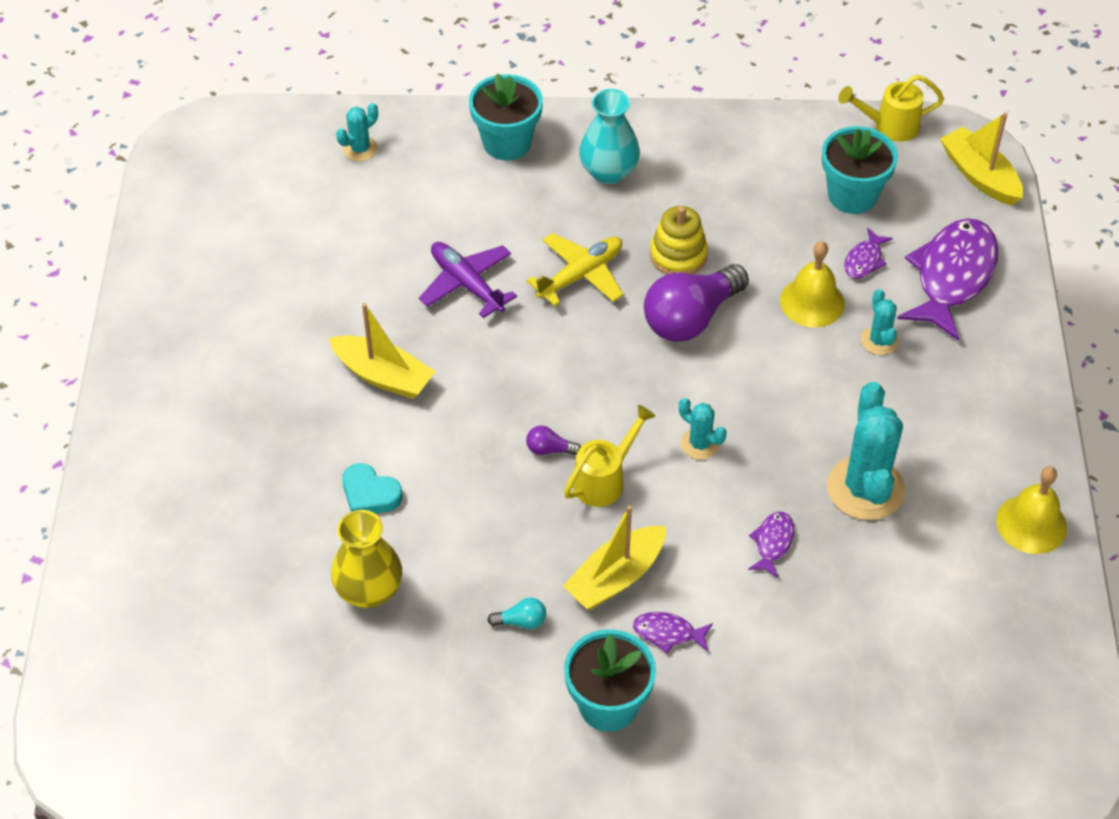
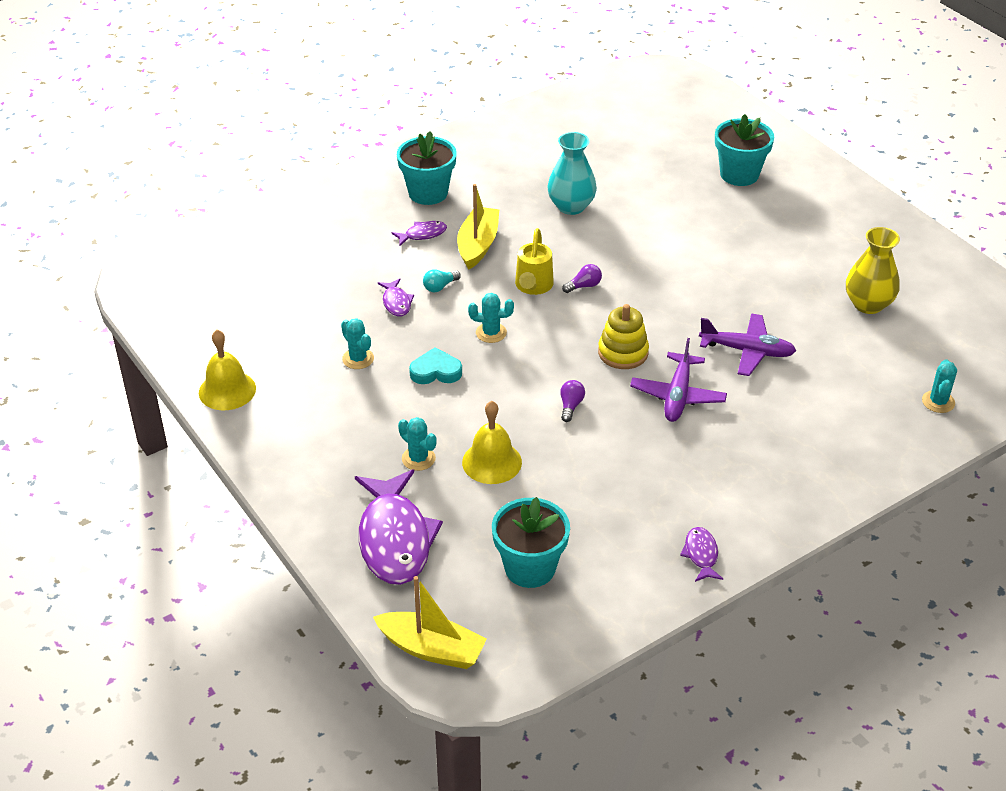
camera: 145 degrees right, 10 degrees down
yellow boat [329,303,436,399] -> none
yellow vase [331,510,402,608] -> yellow vase moved to [846,227,900,314]
turquoise heart [342,463,402,513] -> turquoise heart moved to [409,347,462,384]
turquoise flower pot [469,73,543,160] -> turquoise flower pot moved to [715,114,774,186]
turquoise light bulb [487,598,546,629] -> turquoise light bulb moved to [423,269,461,292]
yellow plane [527,233,623,306] -> purple plane [630,338,727,422]
turquoise vase [579,89,640,184] -> turquoise vase moved to [547,132,597,215]
purple light bulb [644,264,749,342] -> purple light bulb [560,380,585,422], size x0.41
yellow stacking toy [650,206,708,274] -> yellow stacking toy moved to [598,304,649,369]
turquoise cactus [827,382,905,520] -> turquoise cactus [341,318,374,369], size x0.50
yellow watering can [838,75,944,142] -> none
purple fish [844,228,893,279] -> purple fish moved to [680,527,723,582]

